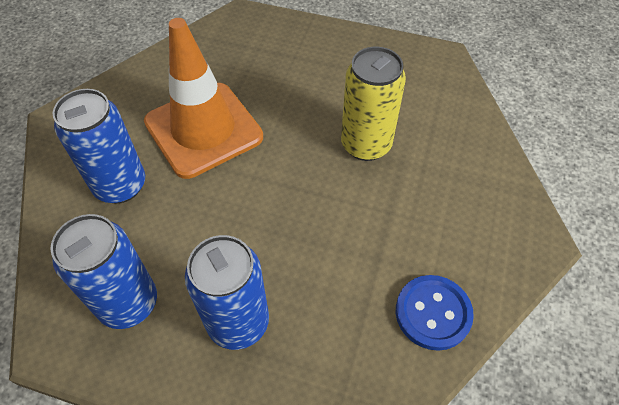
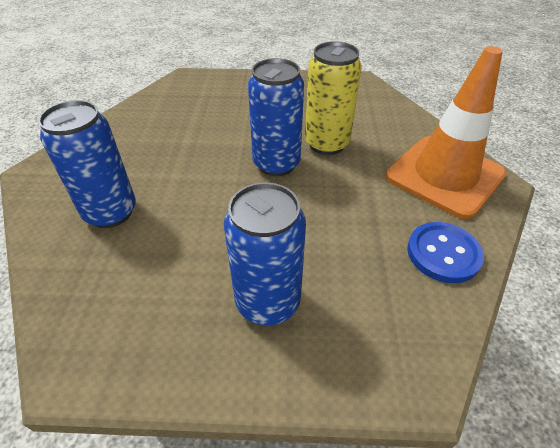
camera: 15 degrees left, 10 degrees down
blue can [50,214,157,329] -> blue can moved to [248,58,304,176]
orange traffic cone [144,18,263,179] -> orange traffic cone moved to [386,46,506,219]

